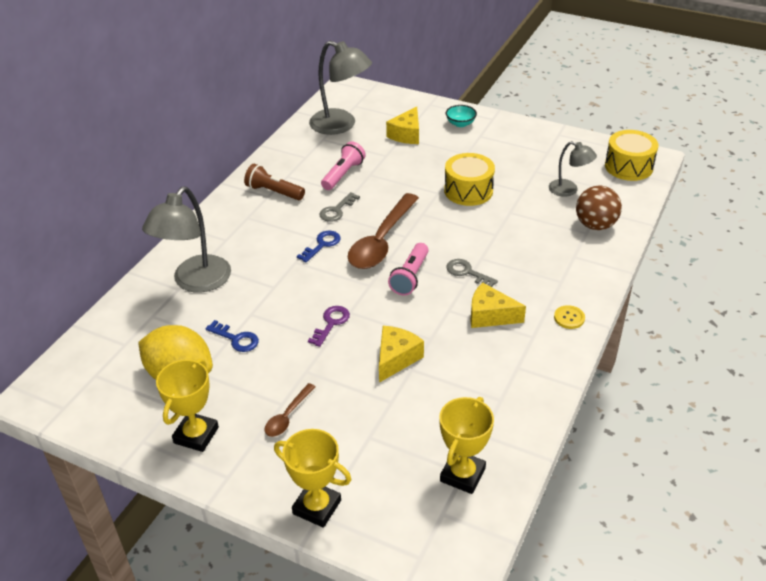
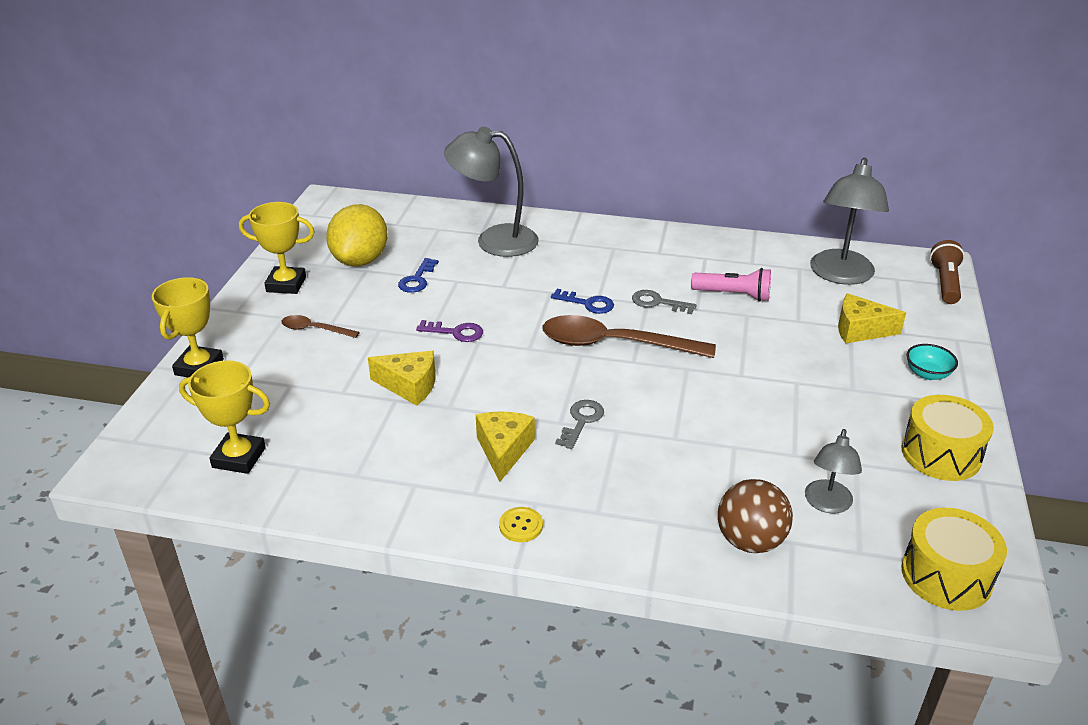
camera: 75 degrees right, 5 degrees down
brown flashlight [244,164,305,200] -> brown flashlight moved to [930,240,965,304]
pink flashlight [388,243,429,296] -> none
yellow drum [444,153,495,206] -> yellow drum moved to [901,395,994,481]

